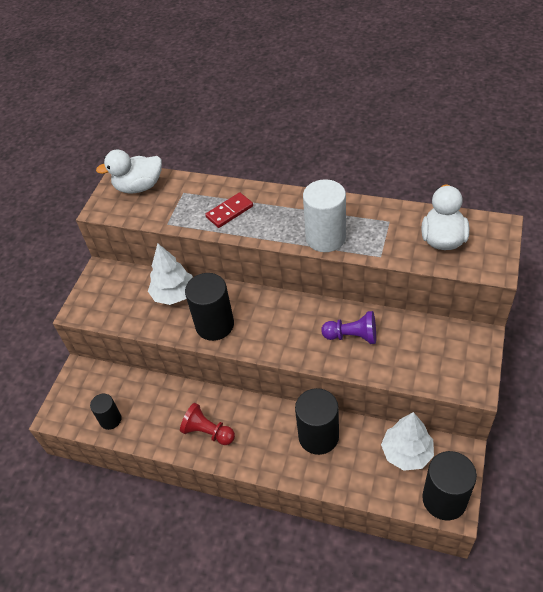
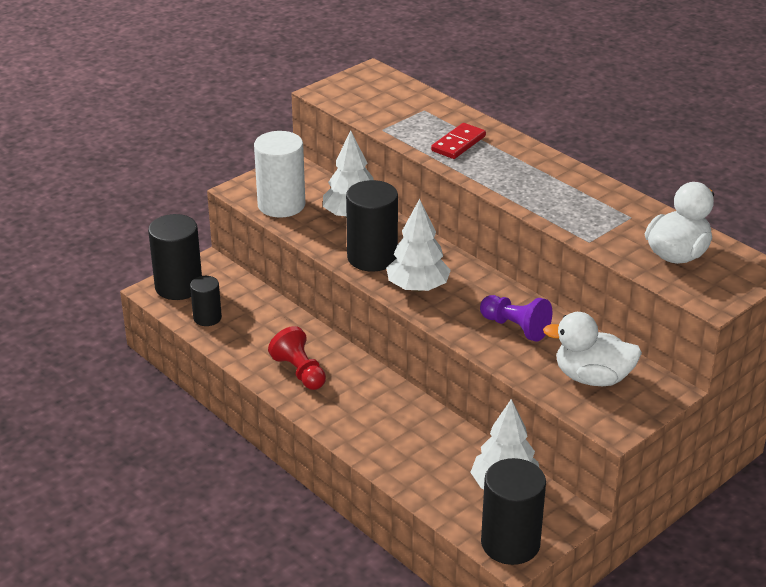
camera: 25 degrees right, 15 degrees down
white duck [96,149,162,194] -> white duck moved to [543,312,642,386]
red domino [205,192,253,228] -> red domino turned 45 degrees counterclockwise [431,123,486,159]
black cylinder [295,388,339,455] -> black cylinder moved to [148,214,202,300]
white cylinder [303,179,346,252] -> white cylinder moved to [254,131,305,218]
none -> white tree [386,199,451,292]

